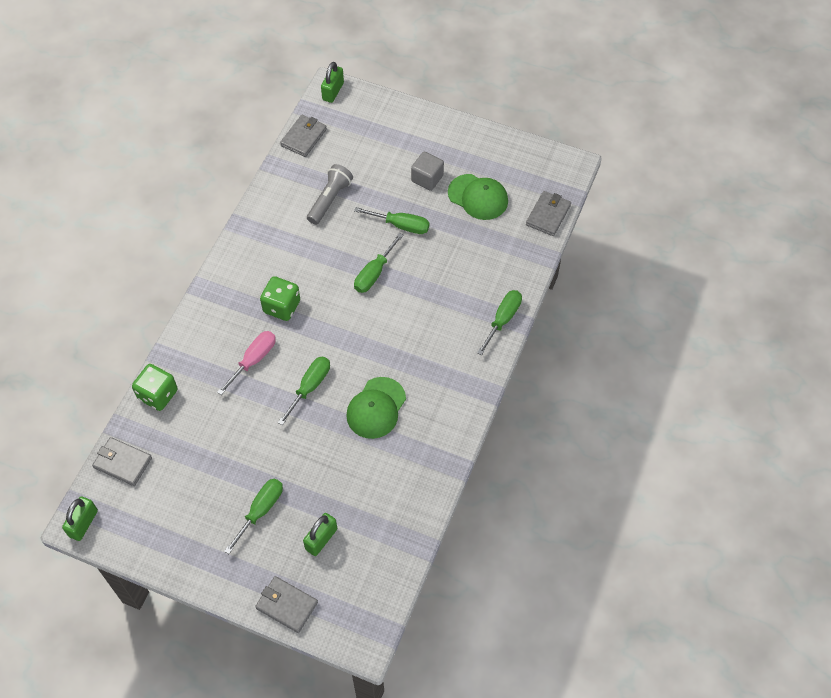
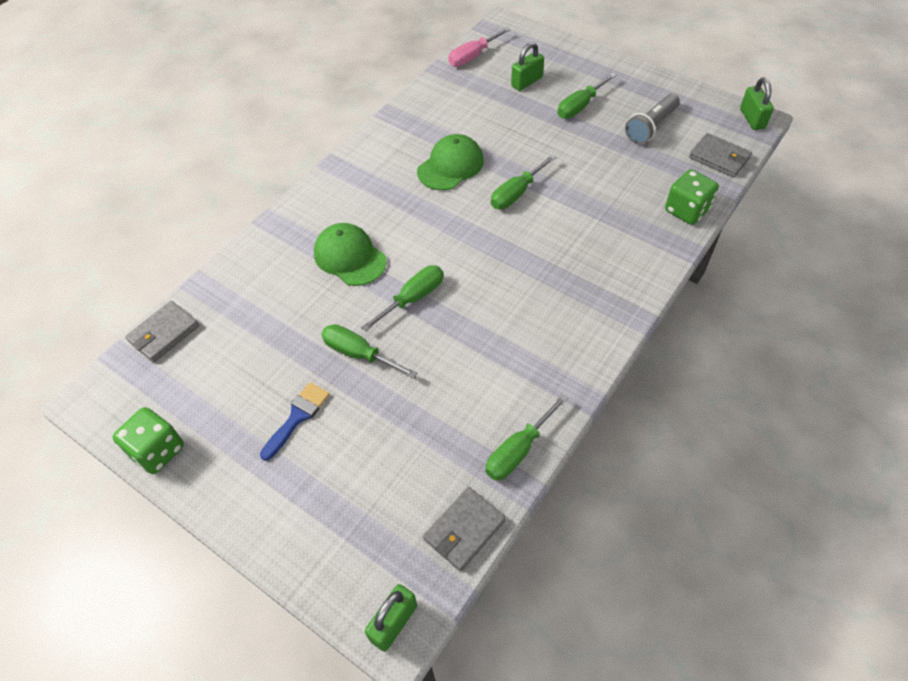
camera: 165 degrees left, 5 degrees down
green padlock [62,496,98,541] -> green padlock turned 45 degrees counterclockwise [740,78,774,130]
pink screwdriver [217,331,276,395] -> pink screwdriver moved to [448,27,510,67]
grey wallet [255,576,318,633] -> none
green dice [260,276,300,321] -> green dice moved to [112,407,184,474]
grey flashlight [307,164,353,225] -> grey flashlight moved to [625,94,680,144]
grey cube [411,152,444,191] -> blue brush [260,382,330,461]
green cap [448,174,508,220] -> green cap moved to [314,223,387,286]
green screwdriver [477,290,522,356] -> green screwdriver moved to [485,394,568,480]

